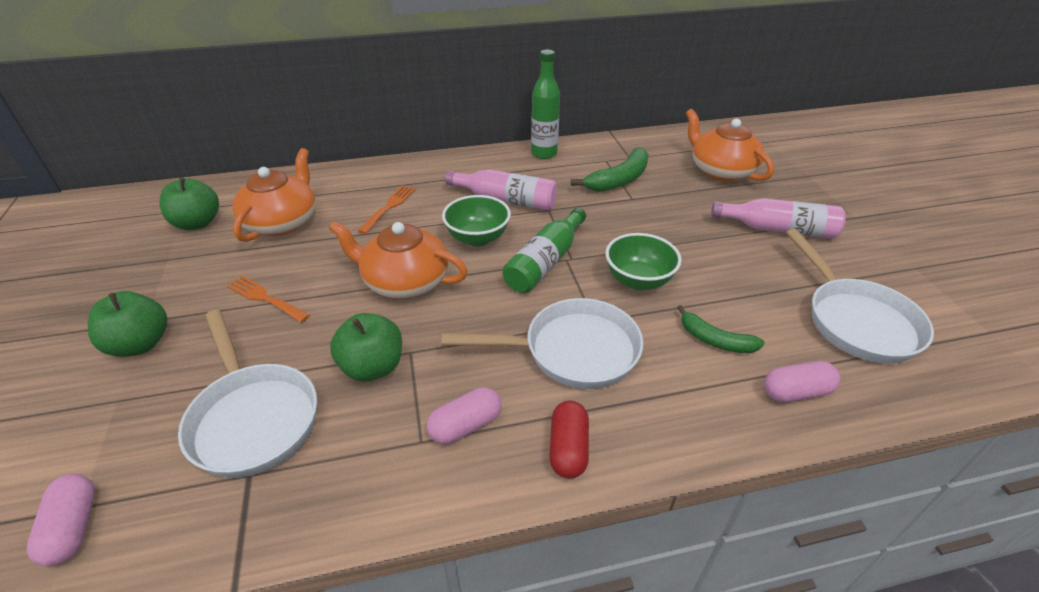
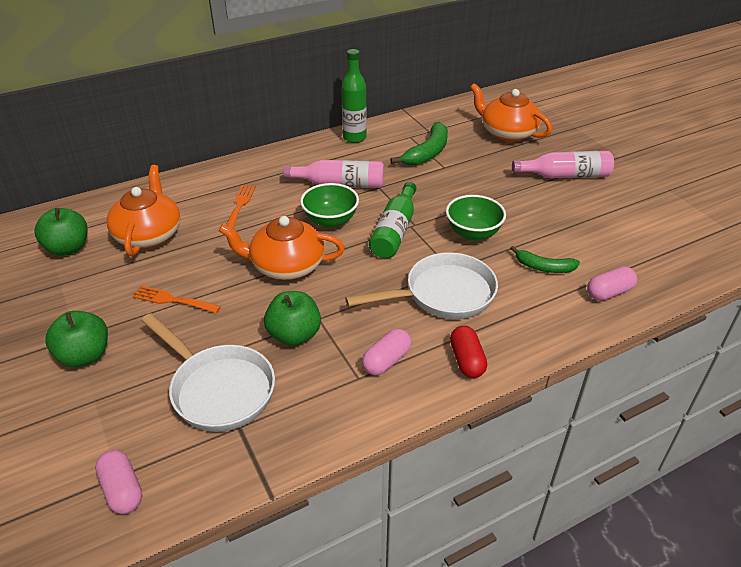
camera: 15 degrees left, 0 degrees up
white pan [786,229,934,363] -> none

